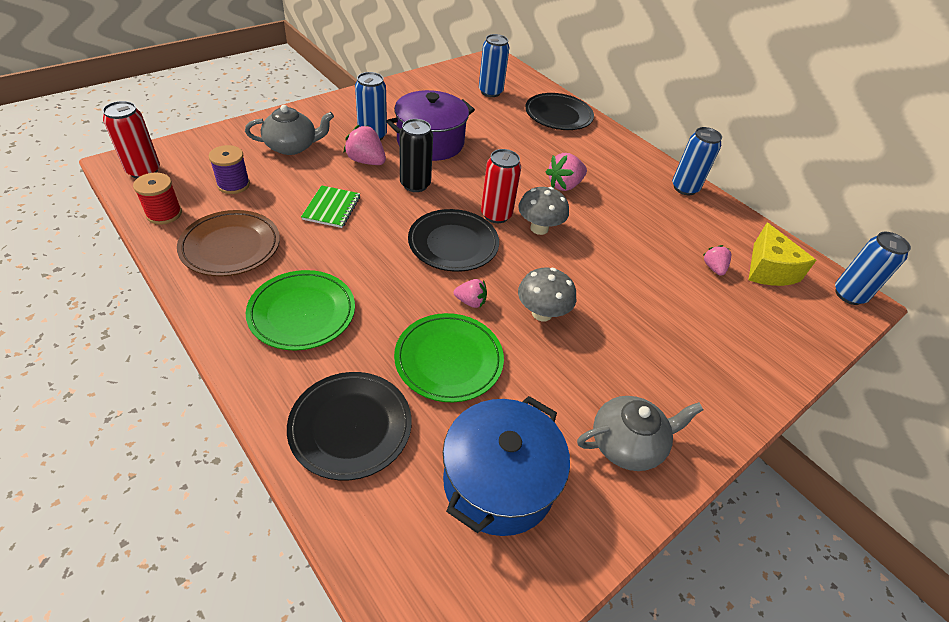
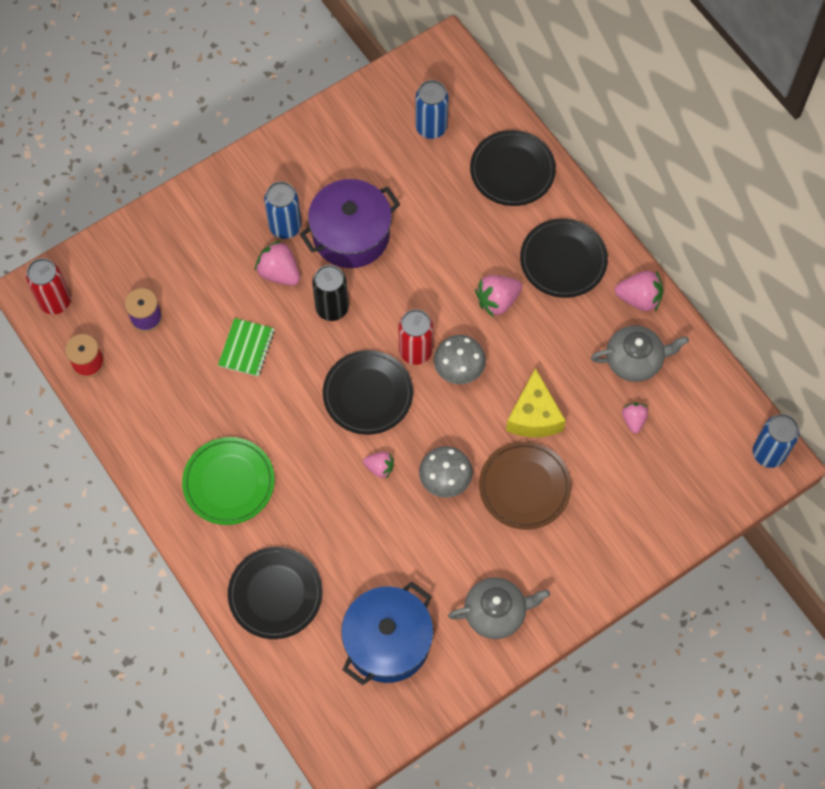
camera: 10 degrees right, 20 degrees up
brown plate [177,210,280,276] -> brown plate moved to [479,441,571,530]
grey teapot [245,105,334,155] -> grey teapot moved to [591,326,689,382]
green plate [394,313,504,402] -> none
blue can [672,127,722,195] -> pink strawberry [615,271,663,311]
yellow cheese [748,223,816,286] -> yellow cheese moved to [506,368,566,437]
none -> black plate [520,218,608,298]

